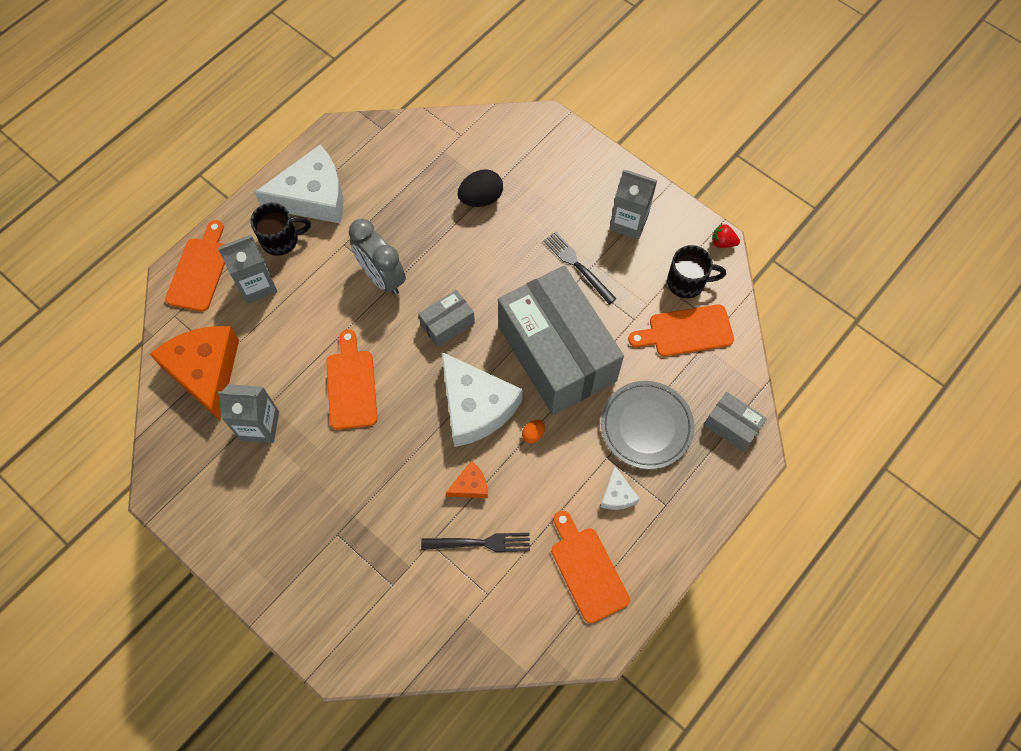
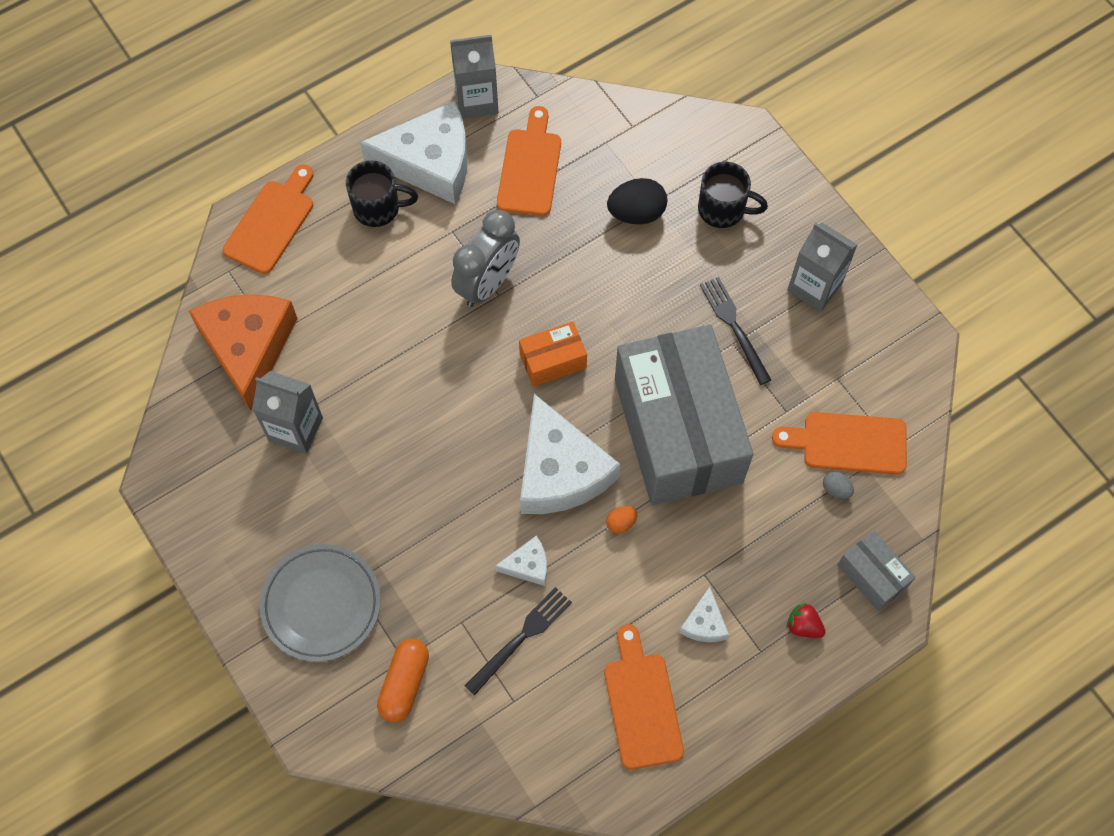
camera: 15 degrees right, 0 degrees up
grey carton [218,234,277,304] -> grey carton moved to [450,35,498,119]
orange cutting board [326,329,377,430] -> orange cutting board moved to [497,106,561,216]
grey clock [349,219,406,295] -> grey clock turned 120 degrees counterclockwise [451,210,520,307]
grey box [418,290,475,347] -> orange box [519,321,587,387]
black fork [421,533,530,552] -> black fork turned 60 degrees counterclockwise [464,587,572,696]
orange cheese [446,461,488,498] -> white cheese [495,536,547,586]
grey plate [601,381,694,469] -> grey plate moved to [260,544,381,662]
black mug [667,245,726,298] -> black mug moved to [698,162,768,228]
red strawberry [712,224,740,248] -> red strawberry moved to [786,603,826,638]
none -> orange capsule [377,639,429,722]
none -> grey egg [823,471,854,499]

